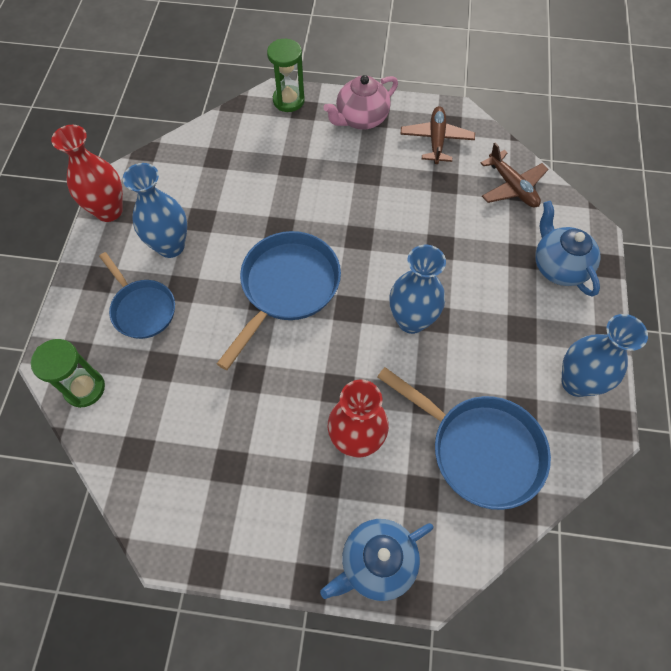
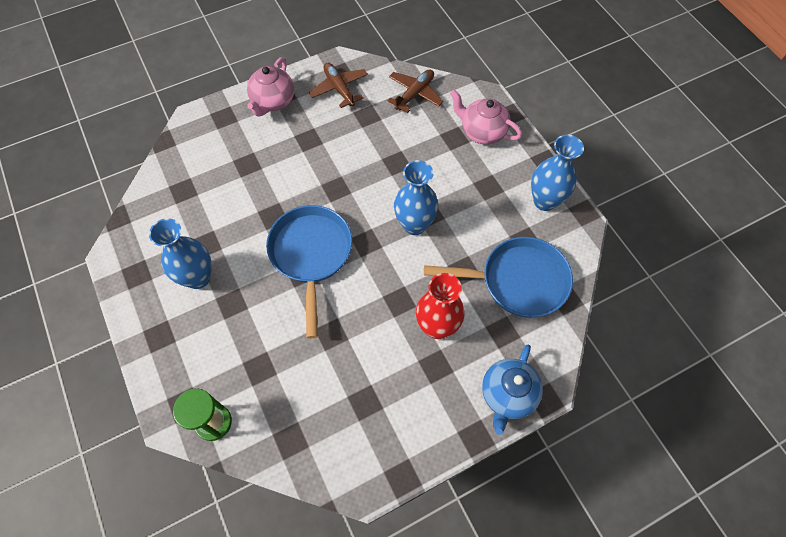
camera: 35 degrees left, 0 degrees up
red vase [51,125,123,222] -> none
blue pan [99,252,175,339] -> none
green hourglass [267,39,305,112] -> none
brown plane [481,143,548,208] -> brown plane turned 75 degrees counterclockwise [387,69,444,113]
blue teapot [536,201,601,297] -> pink teapot [450,90,522,145]

